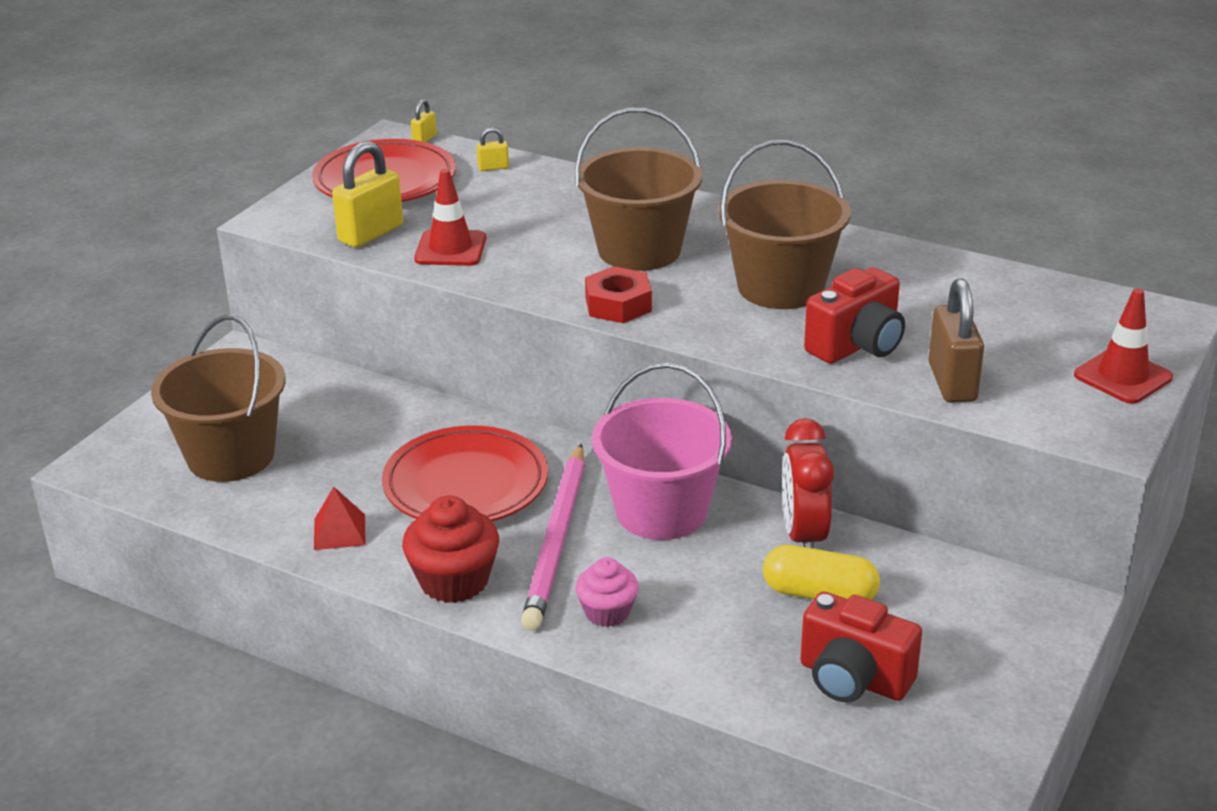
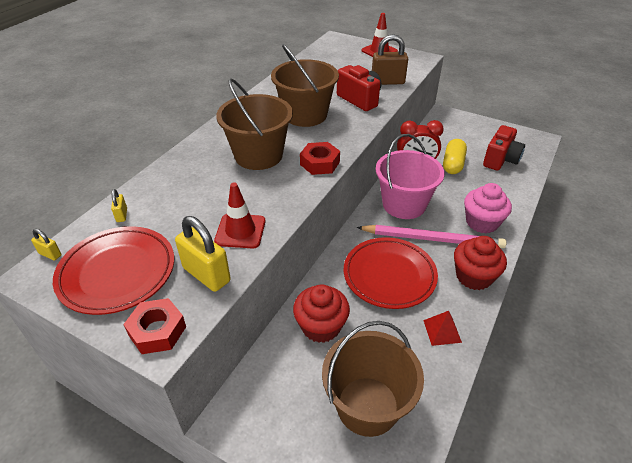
camera: 90 degrees left, 10 degrees up
pink cupcake [575,557,639,627] -> pink cupcake [464,183,512,233], size x1.56
none -> red nut [123,298,186,354]
none -> red cupcake [293,284,350,343]

